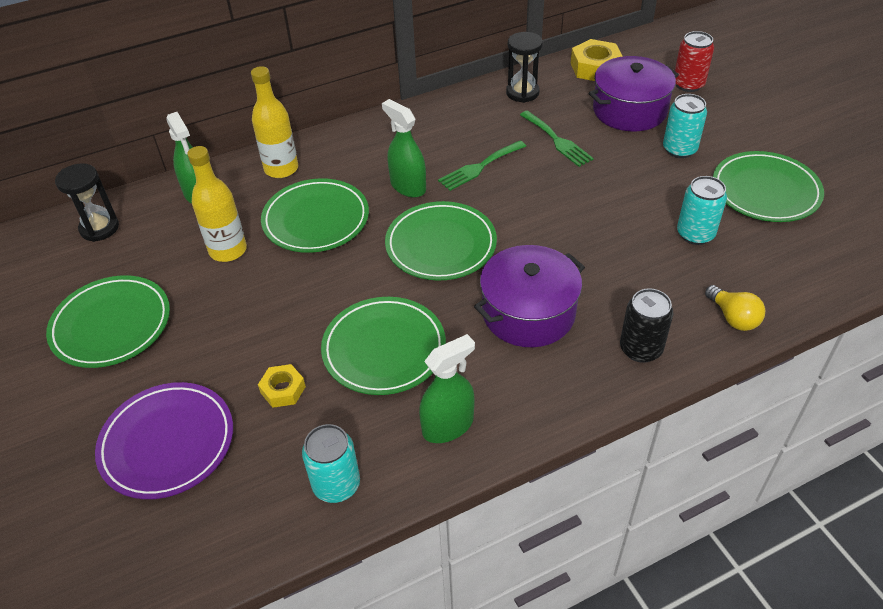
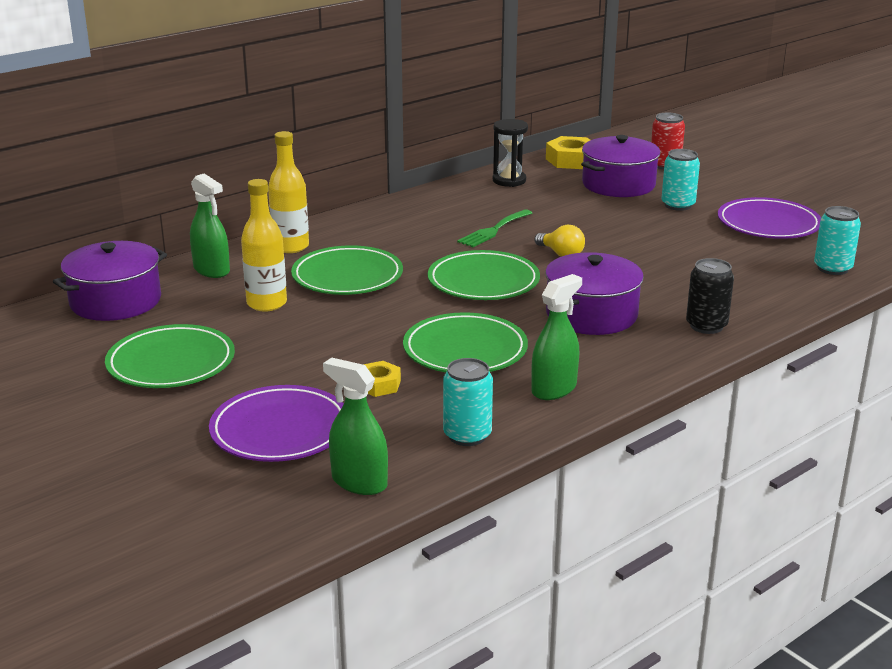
camera: 15 degrees left, 20 degrees down
black hourglass [55,163,119,242] -> purple pot [53,241,167,321]
green spray bottle [382,99,426,198] -> green spray bottle moved to [323,358,388,495]
green fork [520,111,594,167] -> none
turquoise can [677,176,727,245] -> turquoise can moved to [814,206,861,275]
yellow light bulb [705,285,765,331] -> yellow light bulb moved to [535,225,585,257]
green plate [713,151,824,222] -> purple plate [718,197,821,239]

